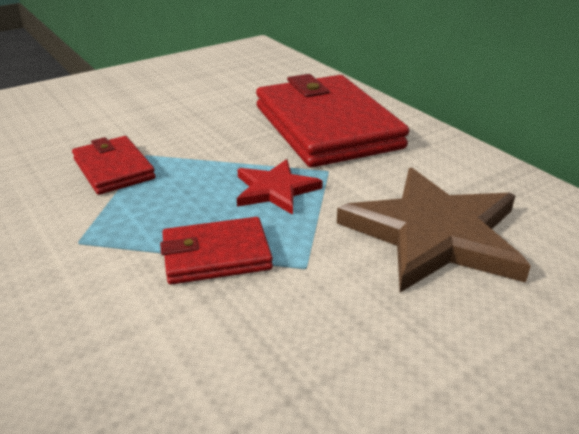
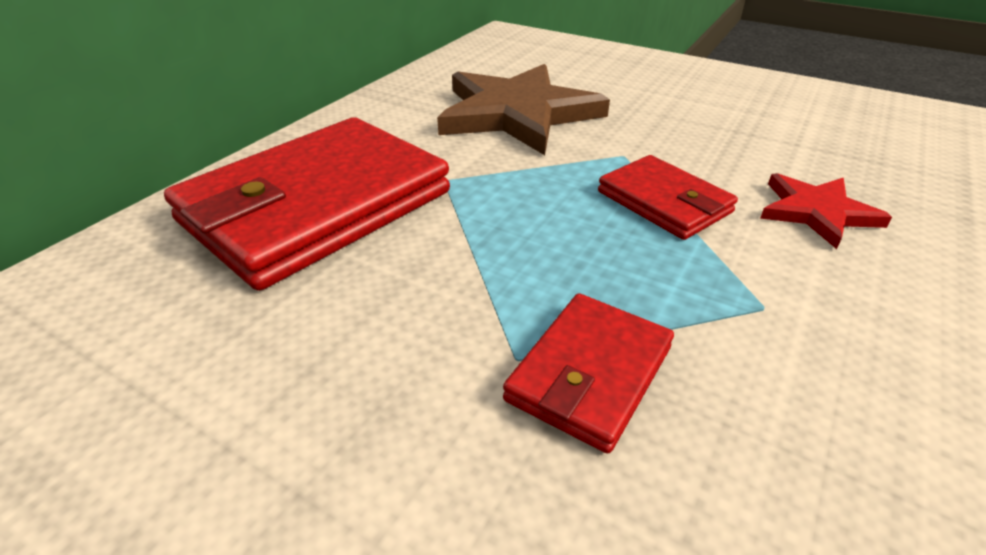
camera: 115 degrees left, 5 degrees up
red star [237,159,323,215] -> red star moved to [760,173,892,249]

